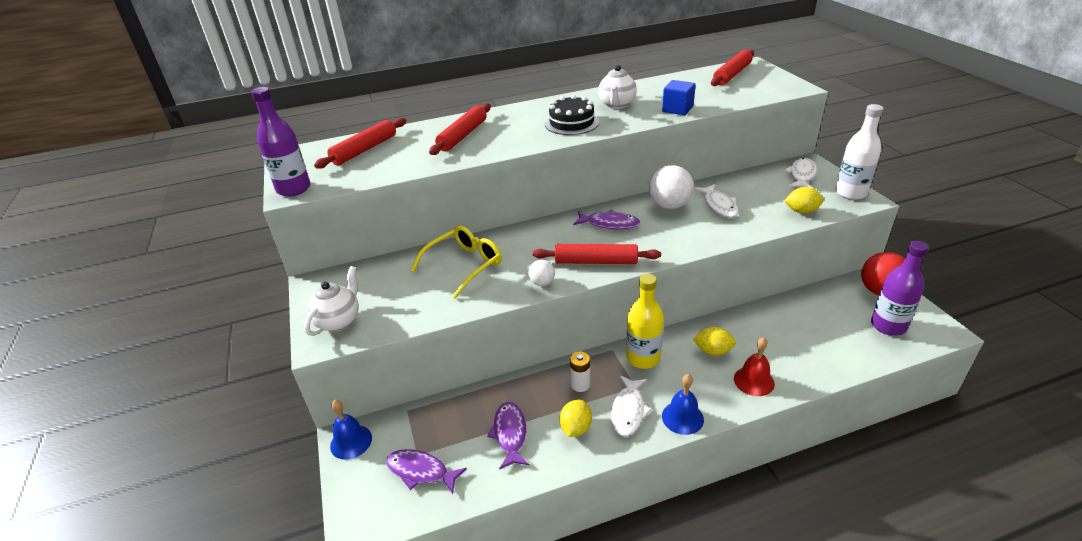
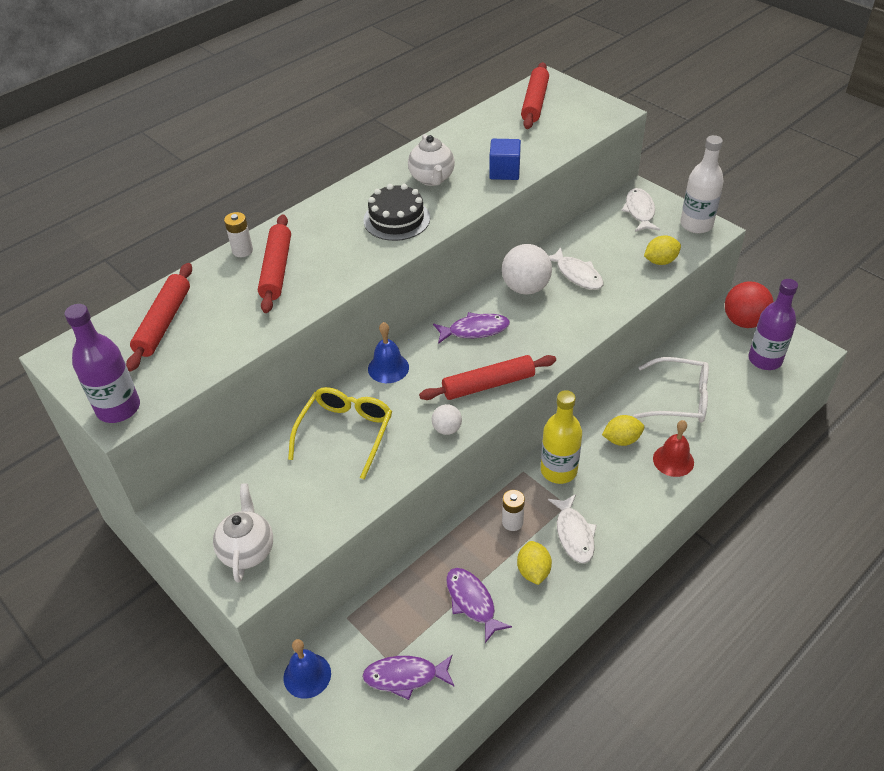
camera: 25 degrees left, 10 degrees up
blue bell [662,374,704,435] -> blue bell moved to [368,322,409,383]
none -> white battery [224,212,253,257]
none -> white glasses [634,357,709,423]

